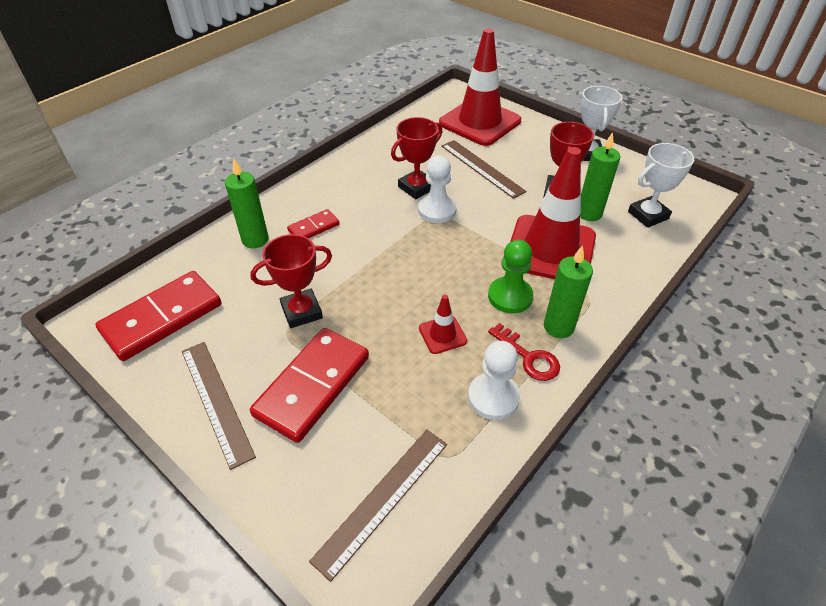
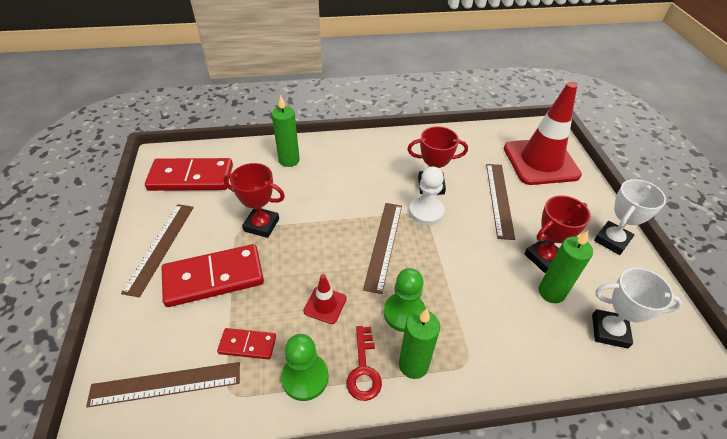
camera: 40 degrees right, 0 degrees up
red domino [287,209,340,238] -> red domino moved to [217,328,276,359]
white pawn [468,341,520,420] -> green pawn [281,334,328,401]
red traffic cone [510,147,596,279] -> none
none -> brown ruler [363,203,402,294]

